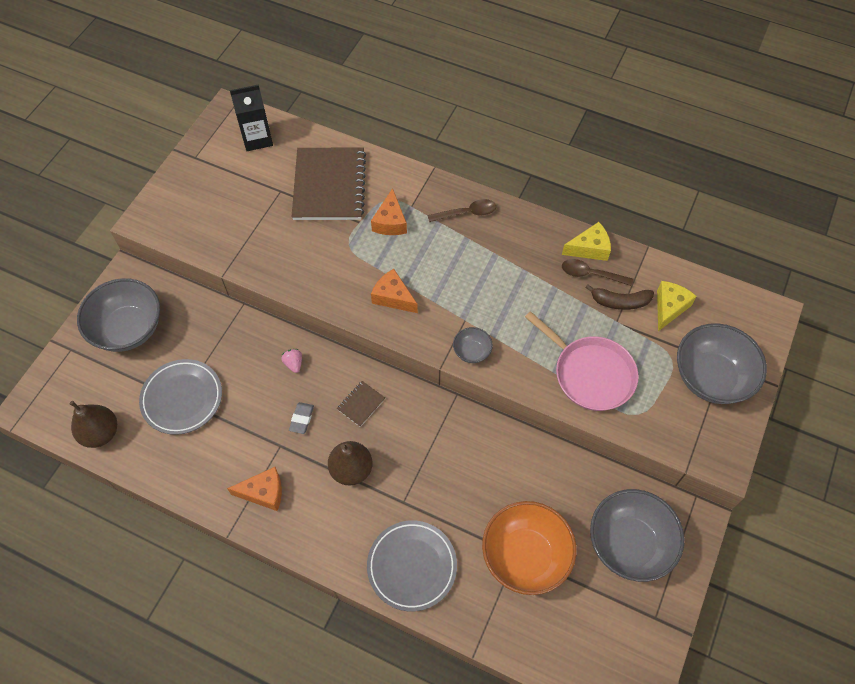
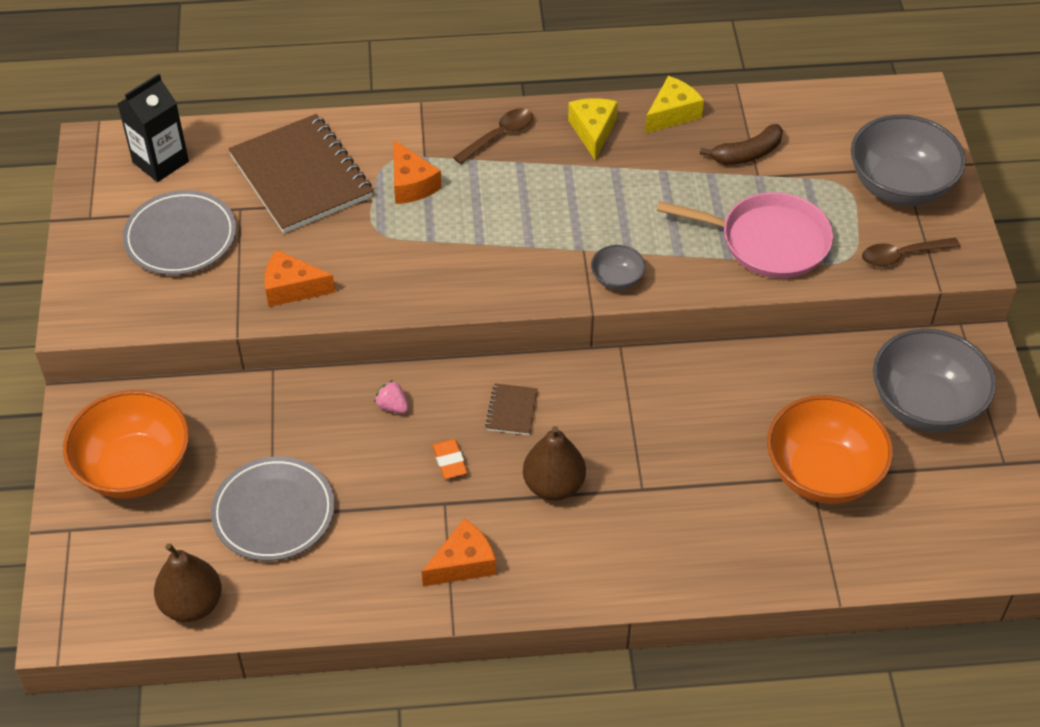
camera: 30 degrees left, 10 degrees down
grey bowl [77,278,160,352] -> orange bowl [63,390,189,499]
grey eraser [289,402,314,434] -> orange eraser [432,439,467,479]
grey plate [367,520,457,611] -> grey plate moved to [123,190,236,275]
orange cheese [371,269,418,313] -> orange cheese moved to [264,250,335,307]
brown spoon [562,259,633,286] -> brown spoon moved to [862,238,960,267]
yellow cheese [657,281,697,331] -> yellow cheese moved to [568,98,618,160]

